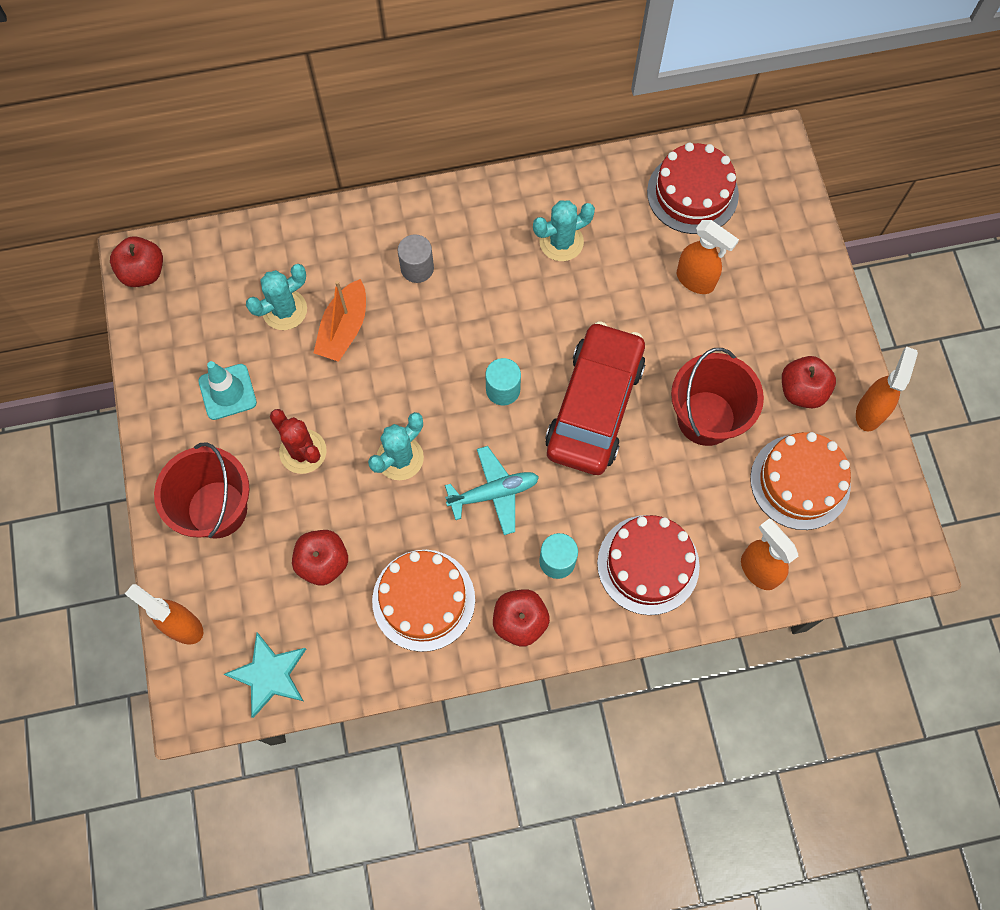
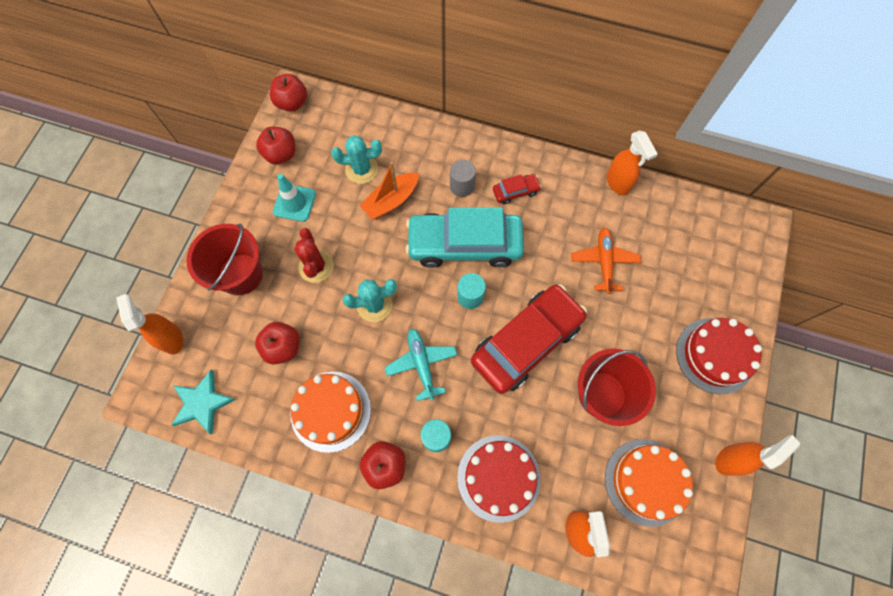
camera: 30 degrees right, 0 degrees up
turquoise plane [445,446,539,535] -> turquoise plane turned 120 degrees counterclockwise [385,328,457,401]
turquoise cactus [533,200,595,261] -> none
red cake [647,143,739,234] -> red cake moved to [676,318,762,394]
orange spray bottle [677,220,739,294] -> orange spray bottle moved to [606,131,658,195]
red apple [782,356,836,408] -> red apple moved to [256,127,295,165]
none -> turquoise car [406,207,524,268]
none -> red car [493,174,541,204]
none -> orange plane [571,227,641,294]

